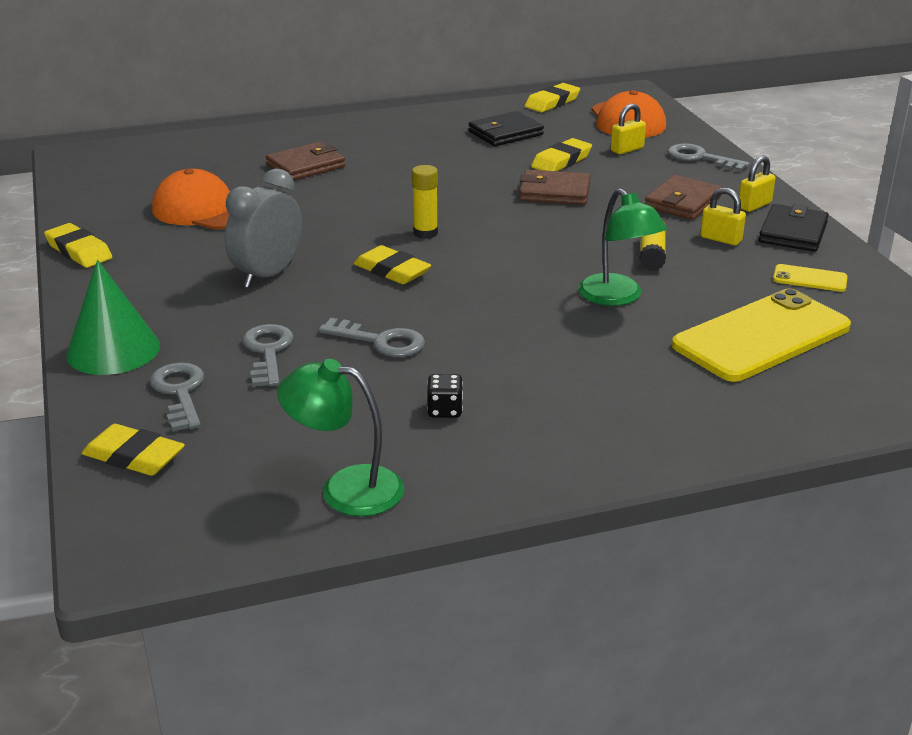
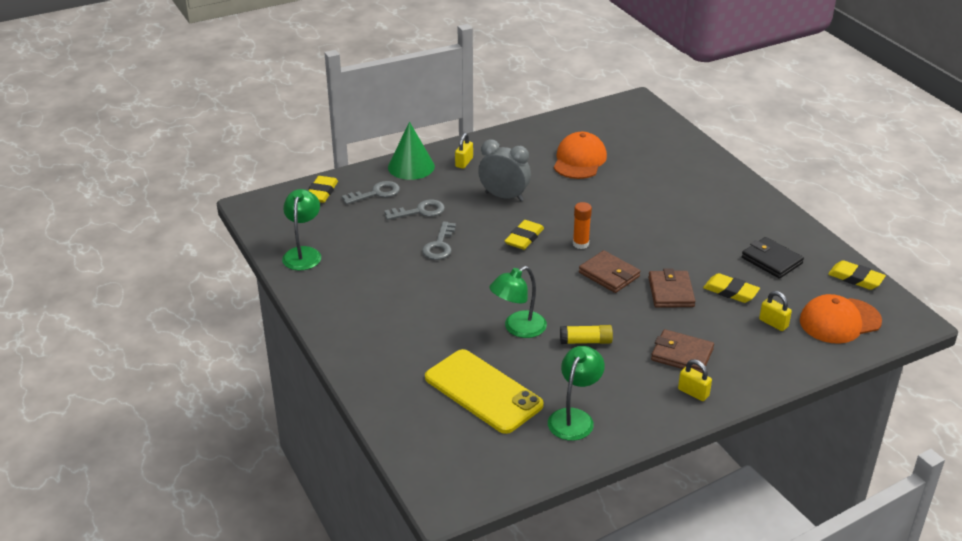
camera: 80 degrees right, 5 degrees up
yellow eraser [44,223,112,268] -> none
brown wallet [266,142,346,181] -> brown wallet moved to [579,250,641,293]
yellow glue stick [412,165,438,239] -> orange glue stick [573,202,592,249]
black dice [427,374,463,418] -> none
grey key [668,143,750,172] -> none
yellow padlock [700,187,746,245] -> yellow padlock moved to [455,133,473,169]
black wallet [759,204,829,252] -> none
yellow phone [773,264,848,292] -> green lamp [548,346,605,441]

